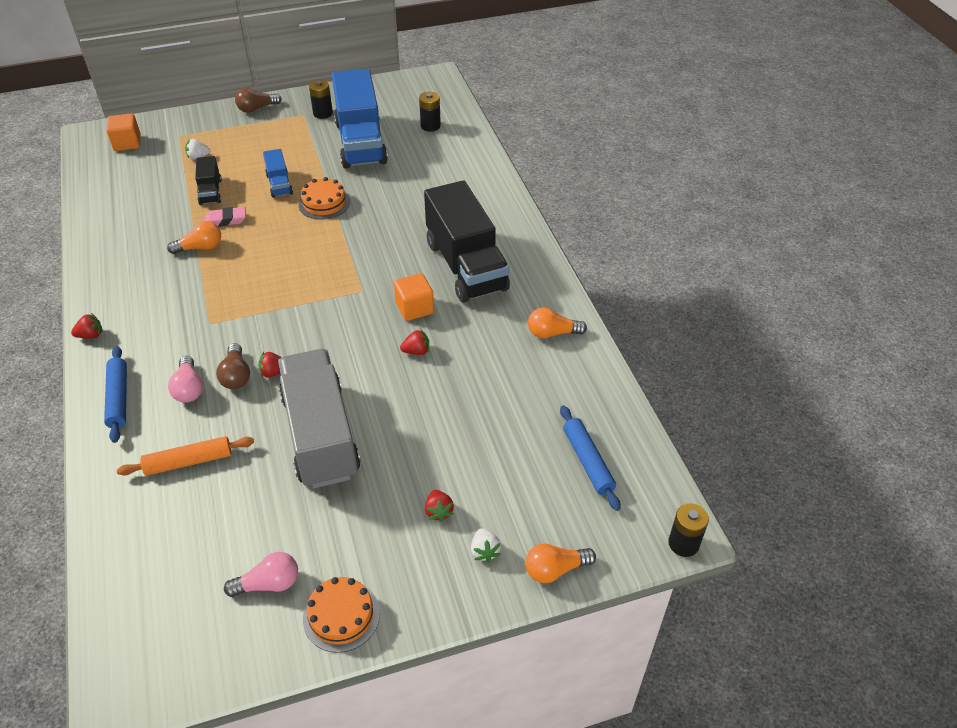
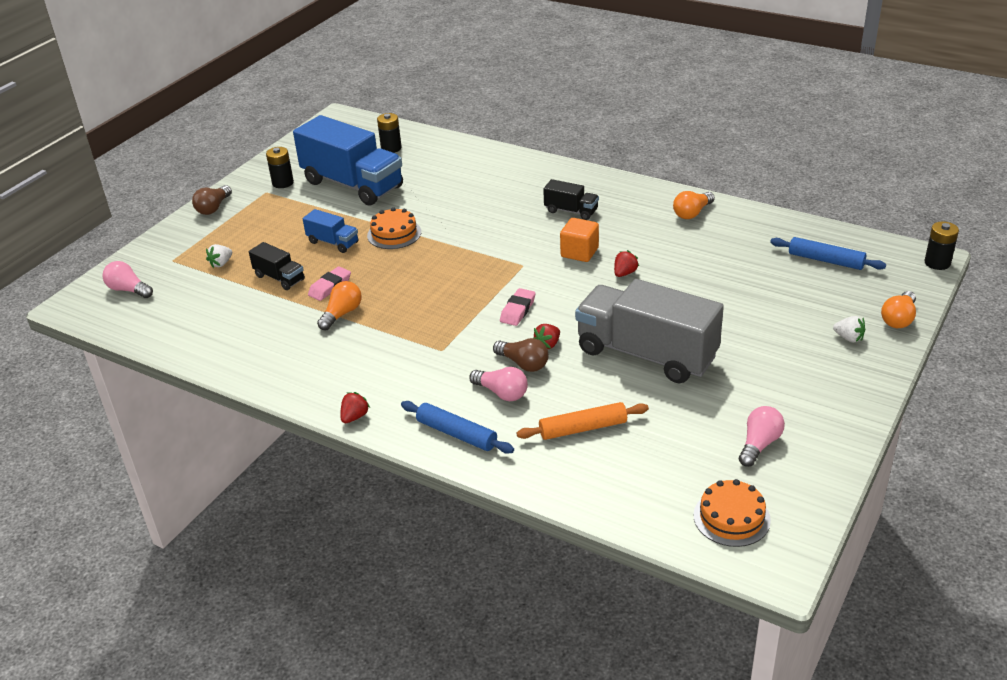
camera: 40 degrees left, 10 degrees down
orange cube [106,113,141,151] -> pink light bulb [102,261,153,298]
orange rolling pin [117,436,254,476] -> orange rolling pin turned 45 degrees clockwise [517,402,649,440]
orange cake [303,577,380,653] -> orange cake moved to [693,479,771,547]
black truck [424,181,510,303] -> black truck [543,179,599,220], size x0.46
red strawberry [425,490,454,522] -> none
none -> pink eraser [500,288,535,326]

